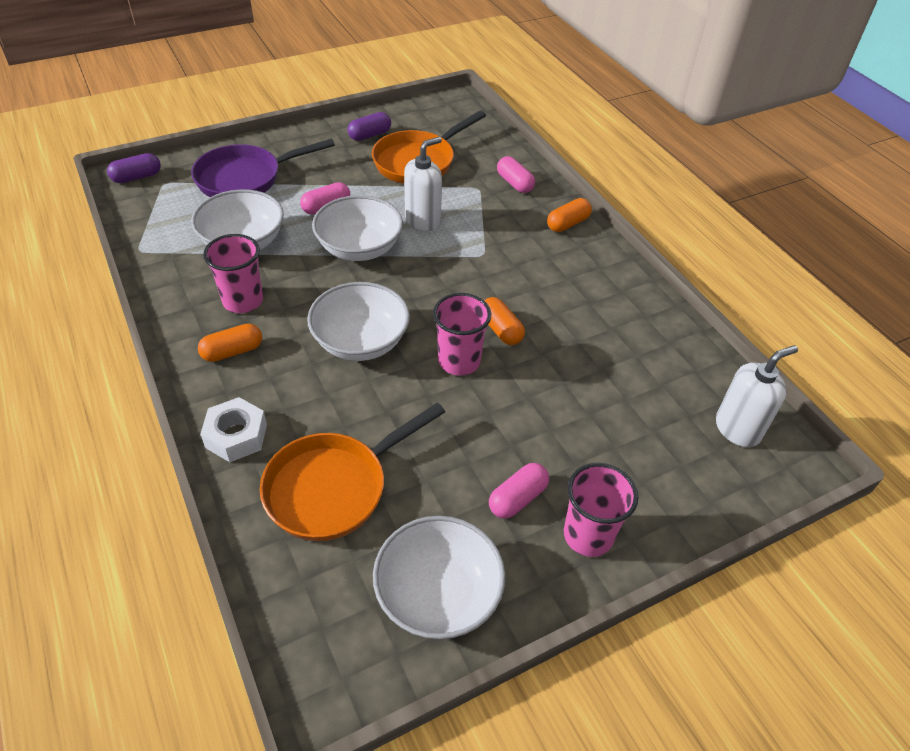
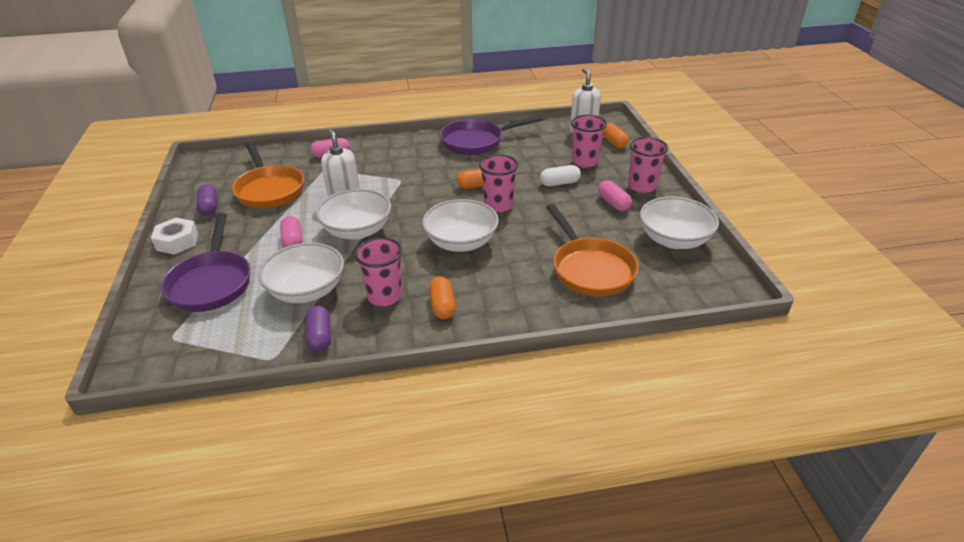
camera: 70 degrees left, 10 degrees down
purple capsule [107,153,161,183] -> purple capsule moved to [306,306,331,352]
white nut [200,397,267,462] -> white nut moved to [151,218,198,254]
orange capsule [547,198,592,232] -> orange capsule moved to [603,122,629,148]
none -> purple pan [440,115,543,155]
none -> white capsule [540,165,581,186]
none -> pink cup [571,115,607,168]

